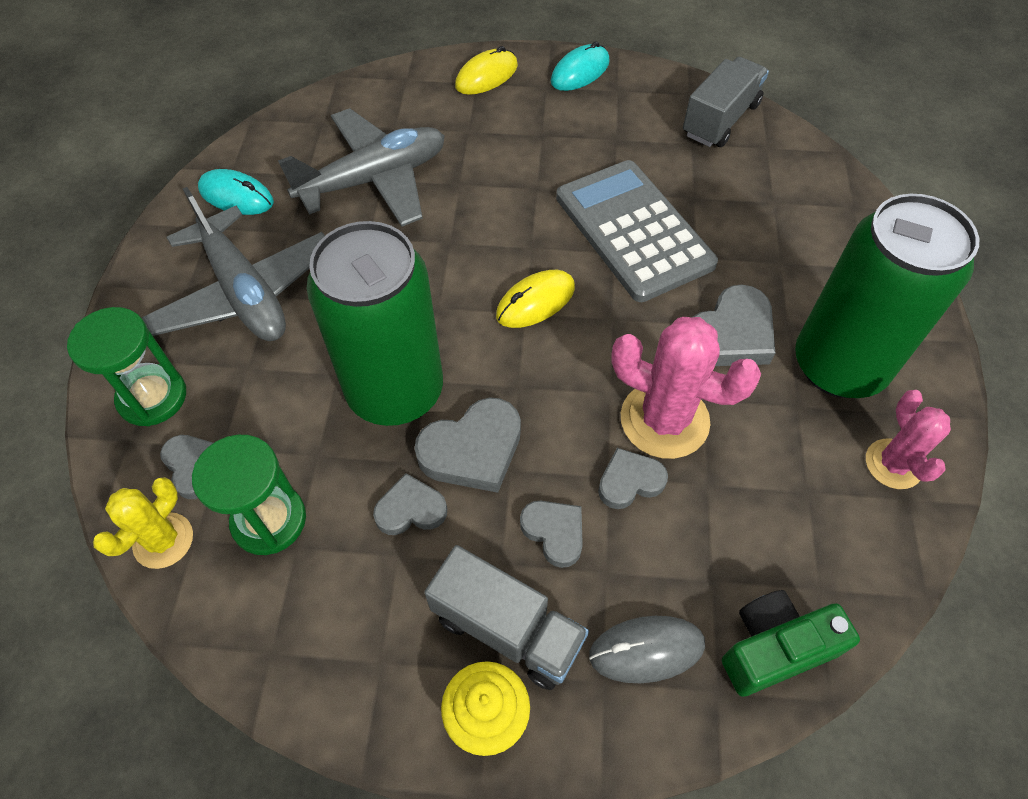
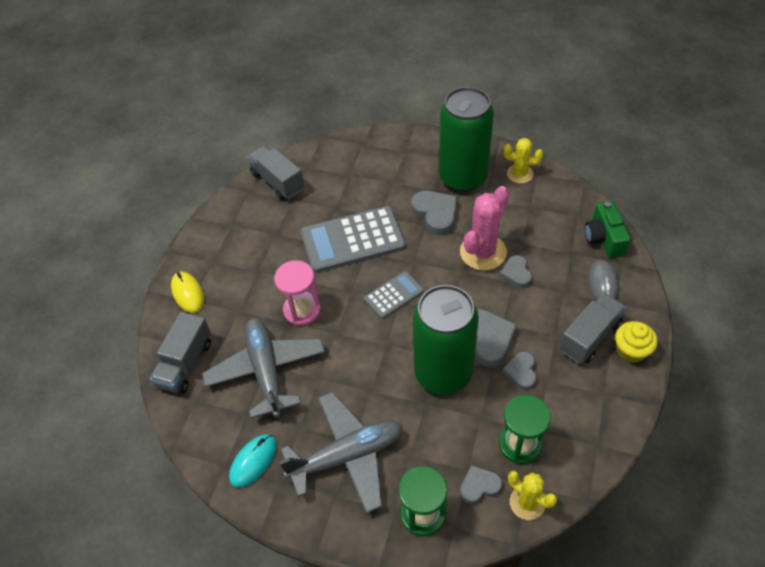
camera: 75 degrees left, 5 degrees down
yellow mouse [496,270,575,328] -> grey calculator [364,271,424,319]
grey heart [520,501,583,568] -> none
turquoise mouse [551,41,610,91] -> none
pink cactus [866,390,951,489] -> yellow cactus [503,138,543,183]
none -> grey truck [149,312,211,394]
none -> pink hourglass [274,260,321,326]

